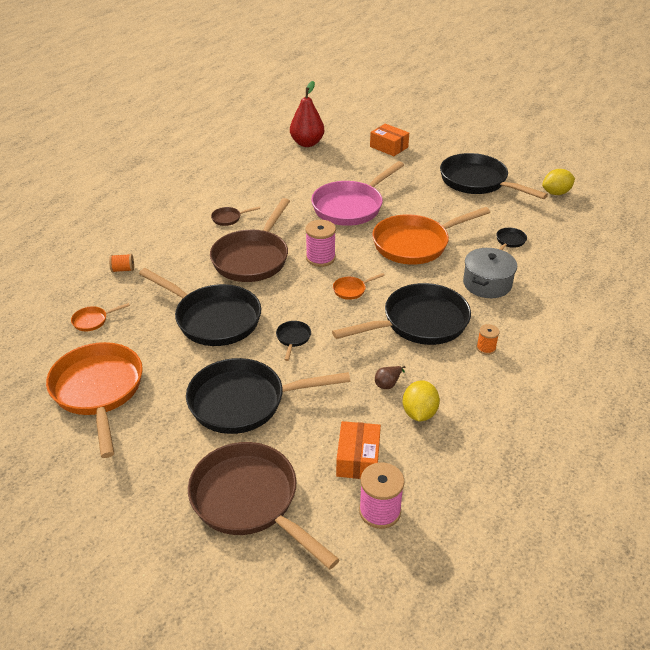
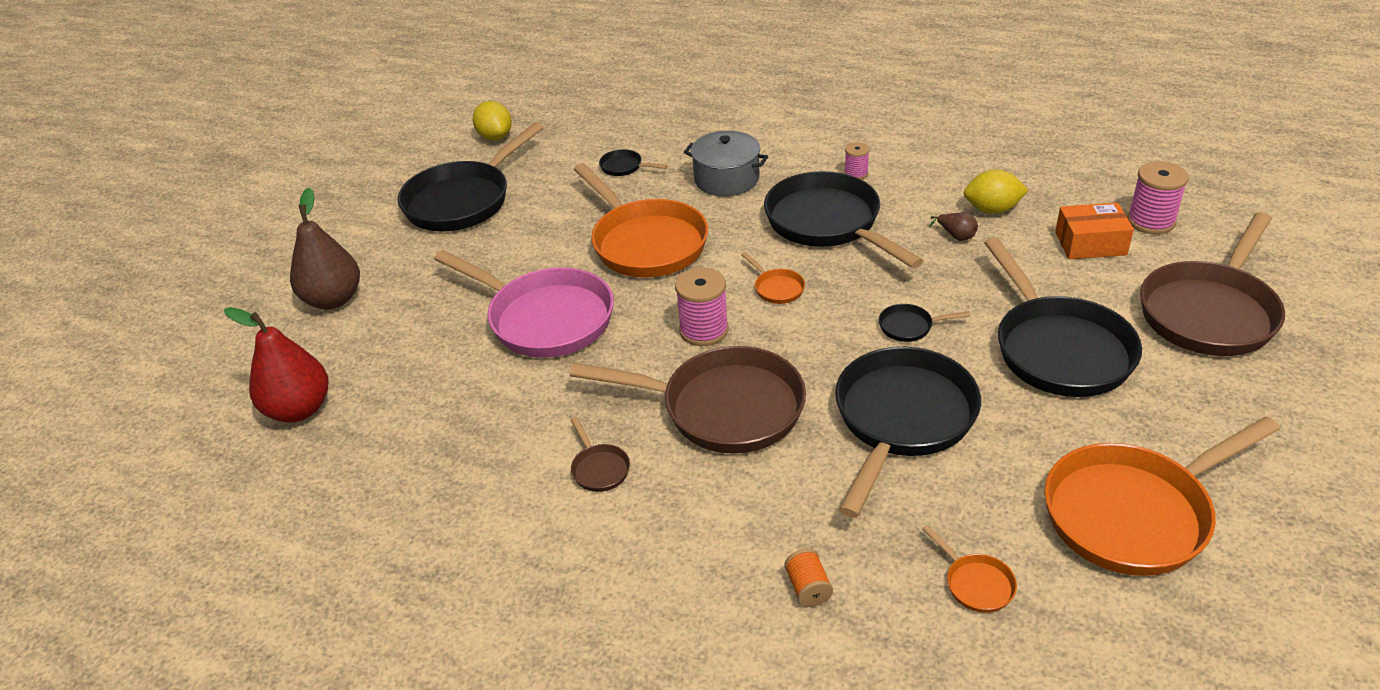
camera: 95 degrees left, 0 degrees up
orange box [370,124,409,156] -> brown pear [290,187,360,309]
orange spool [477,324,499,355] -> pink spool [844,142,870,179]

